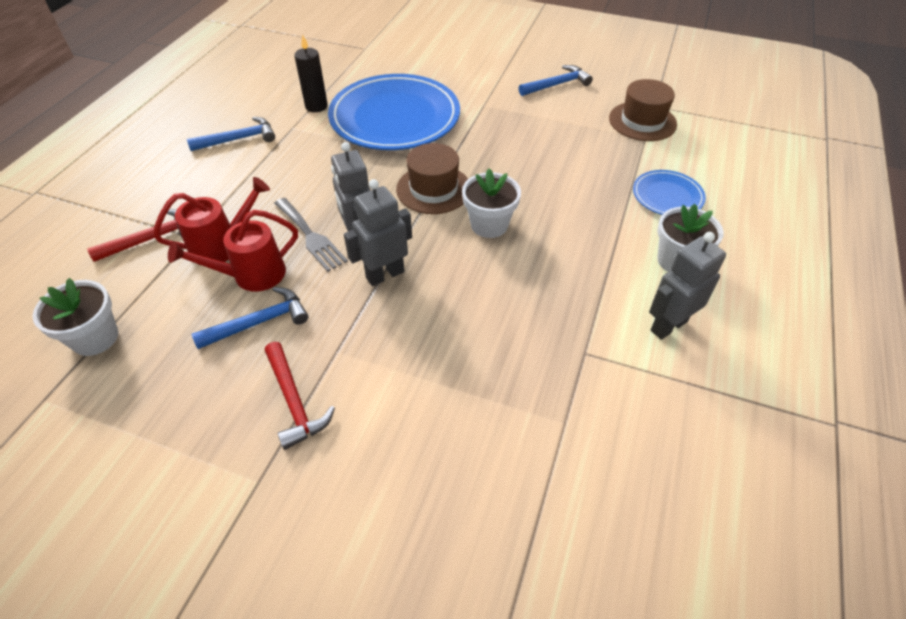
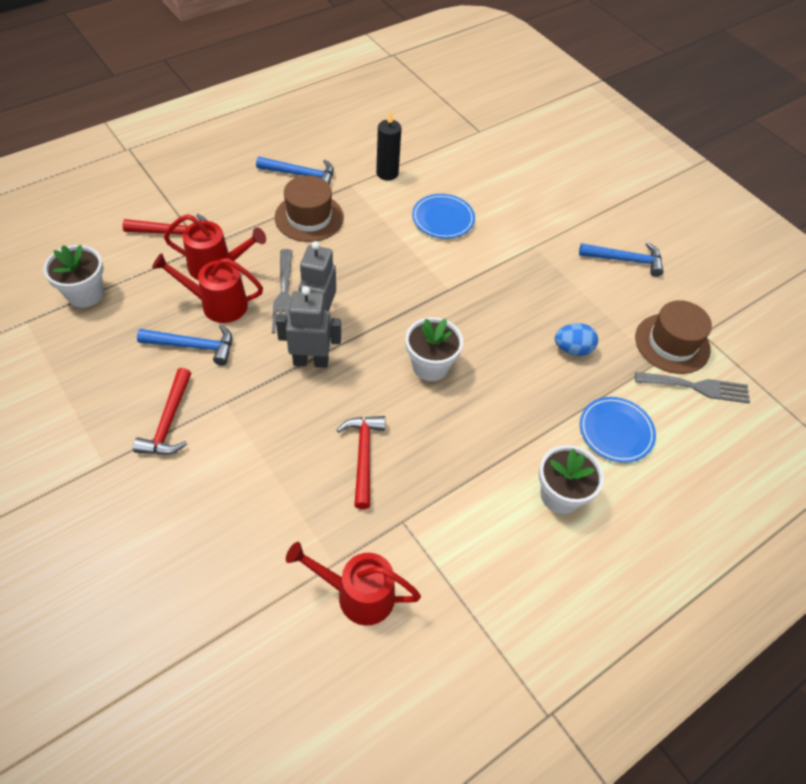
camera: 30 degrees right, 5 degrees up
blue plate [328,74,460,150] -> blue plate [412,194,475,239], size x0.47
brown hat [396,143,468,214] -> brown hat moved to [275,175,344,242]
grey robot [649,232,726,340] -> none
none -> red watering can [286,542,421,626]
none -> red hammer [337,416,385,509]
none -> blue egg [555,323,598,356]
none -> grey fork [635,372,750,403]

